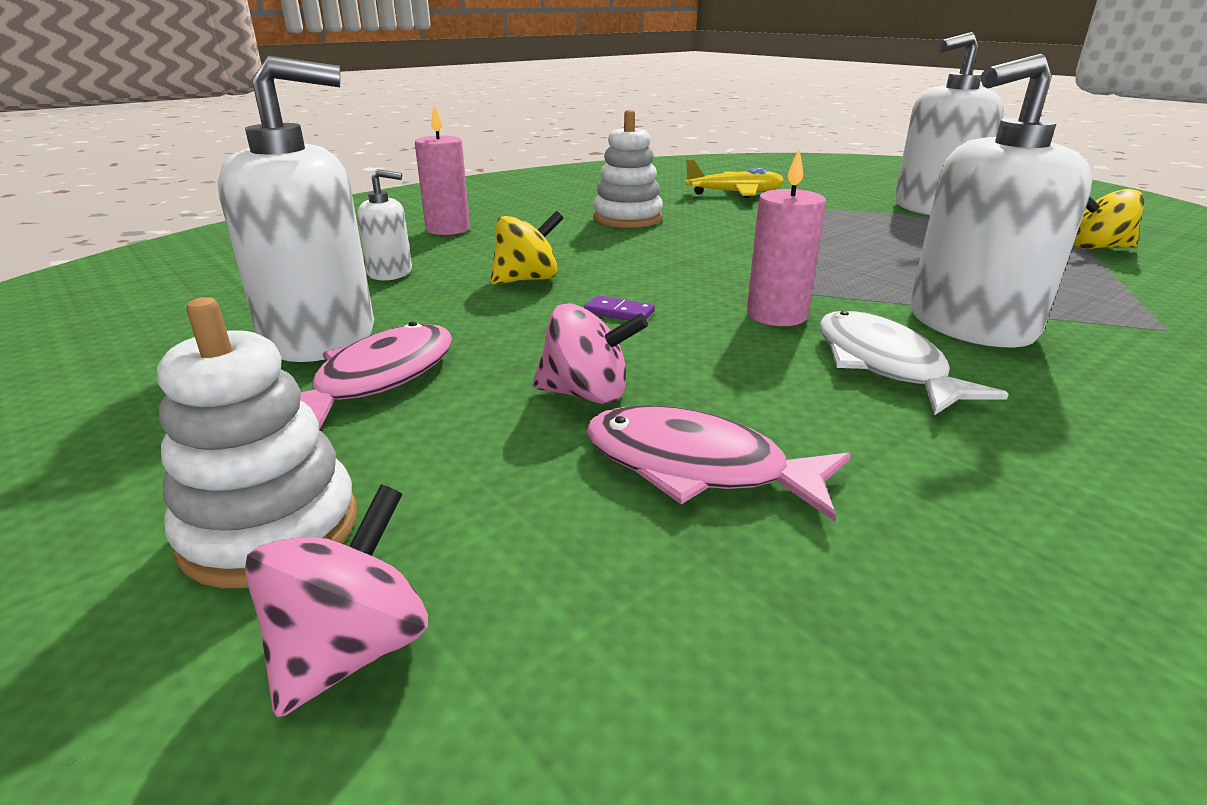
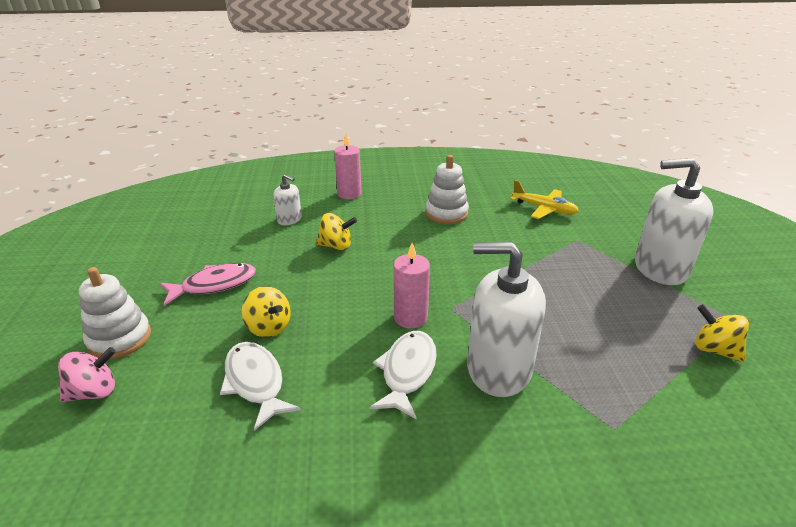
camera: 35 degrees right, 5 degrees up
white soap dispenser [218,56,374,362] -> none
pink spinning top [533,303,648,404] -> yellow spinning top [242,286,291,338]
purple domino [584,295,655,320] -> none
pink fish [586,405,851,522] -> white fish [220,342,301,431]

